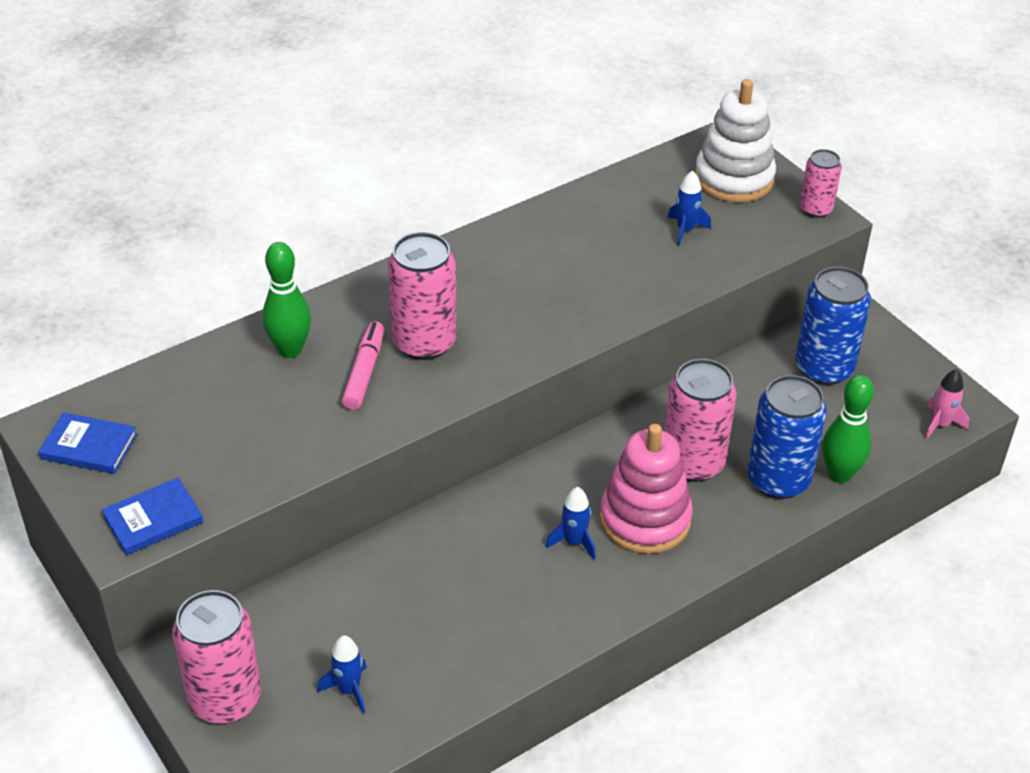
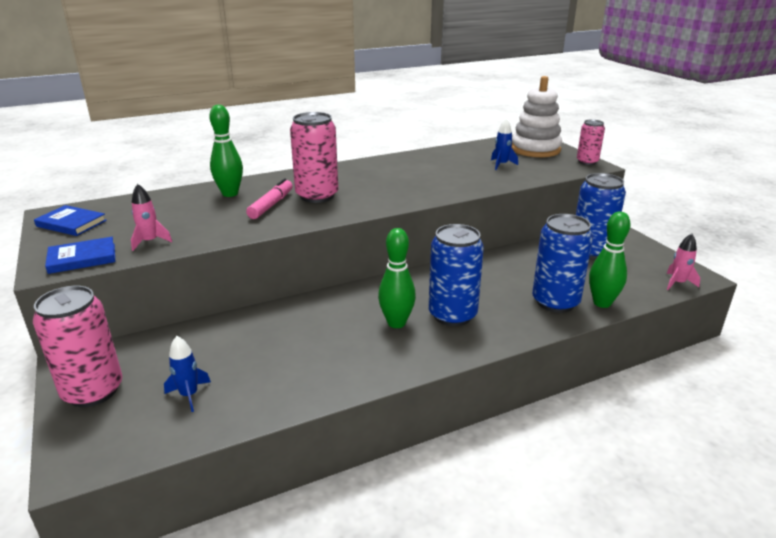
camera: 10 degrees right, 15 degrees down
blue rocket [546,487,596,560] -> green bowling pin [378,228,416,328]
pink stacking toy [600,424,693,554] -> blue can [428,224,484,326]
pink can [664,359,737,482] -> none
none -> pink rocket [131,184,172,251]

